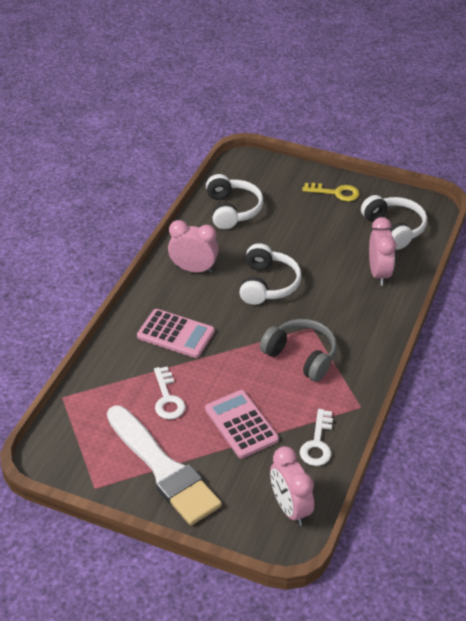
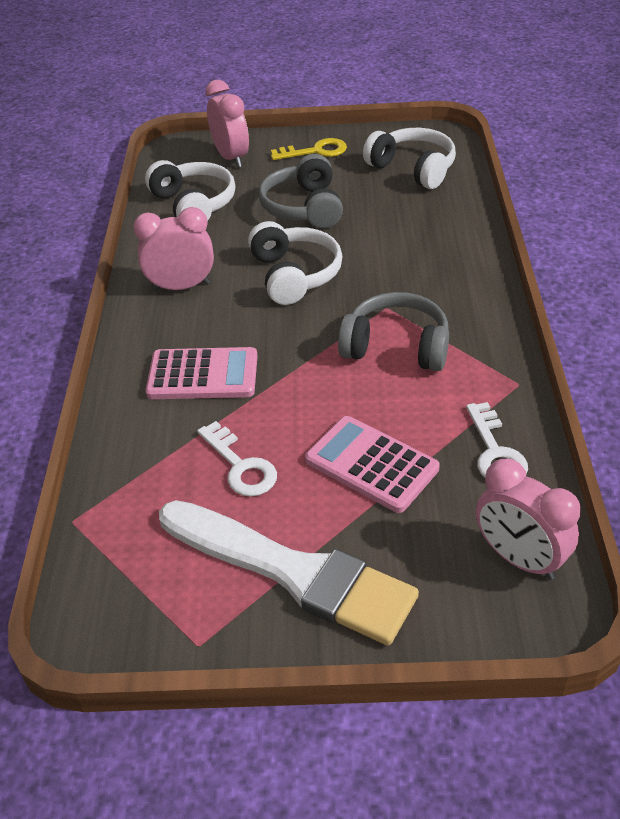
camera: 20 degrees left, 0 degrees up
pink clock [369,217,396,286] -> pink clock moved to [205,80,249,168]
none -> grey headphones [259,154,343,228]

